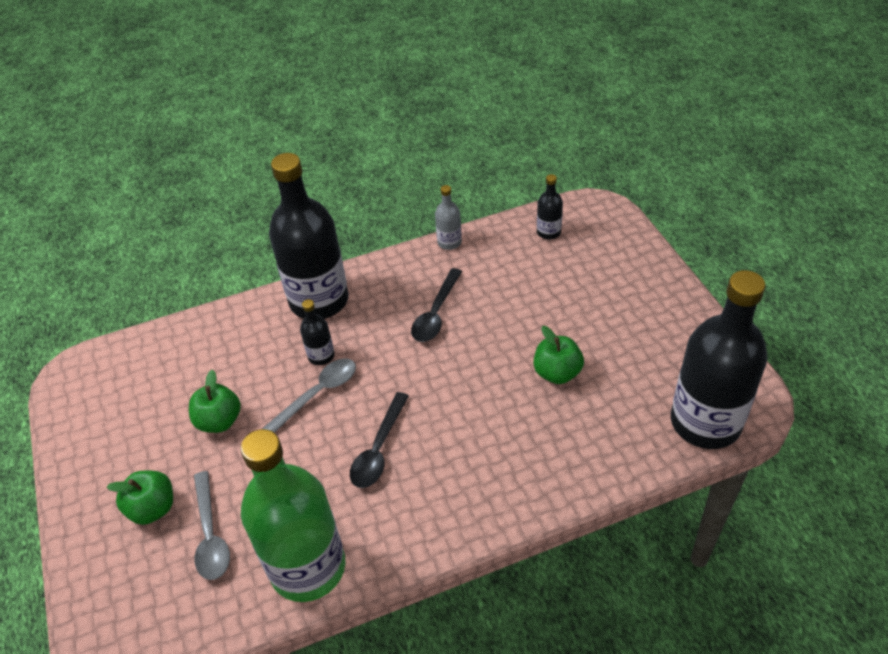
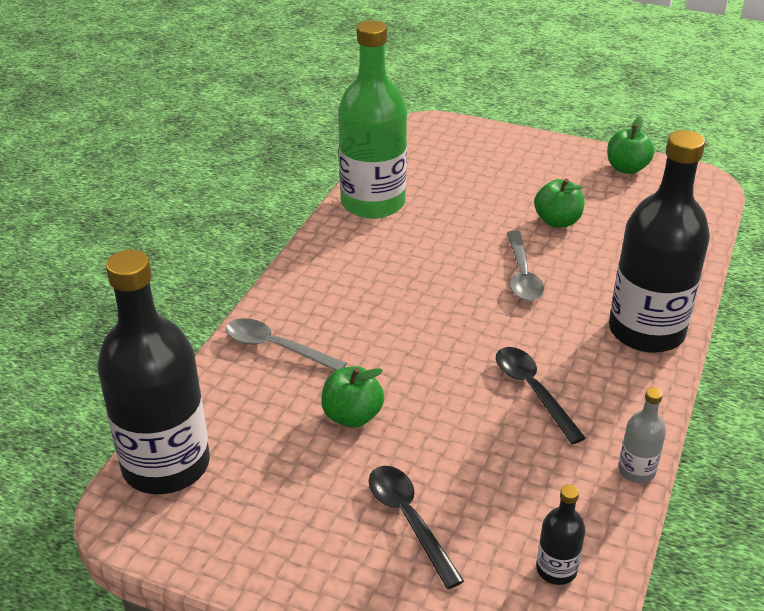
camera: 130 degrees right, 10 degrees down
green apple [107,471,173,525] -> green apple moved to [607,116,654,174]
grey spoon [194,471,230,580] -> grey spoon moved to [226,318,347,371]
black bottle [300,299,335,365] -> none
black spoon [350,392,409,488] -> black spoon moved to [369,466,464,589]

